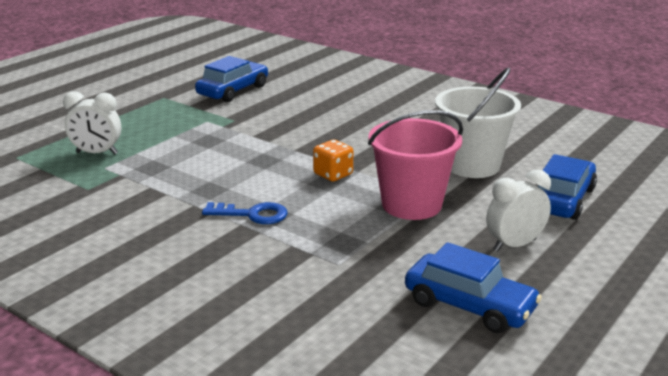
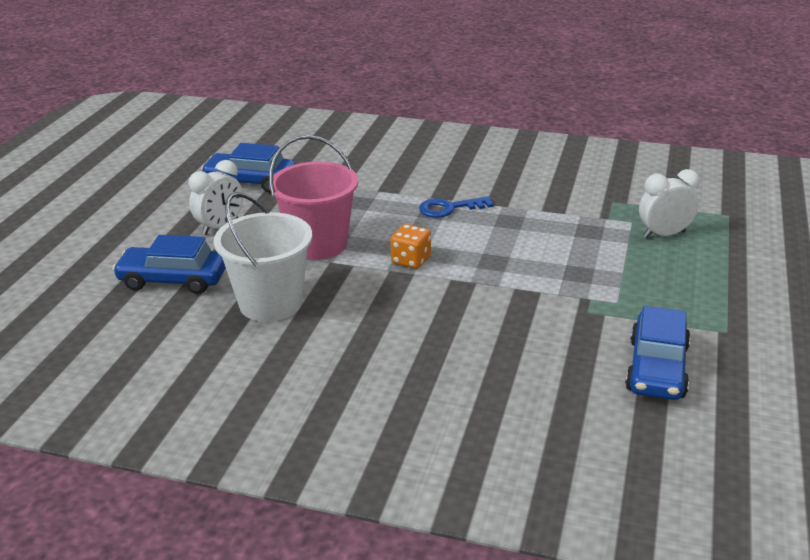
camera: 160 degrees right, 5 degrees up
blue car [538,154,597,220] -> blue car turned 90 degrees clockwise [112,235,226,294]

